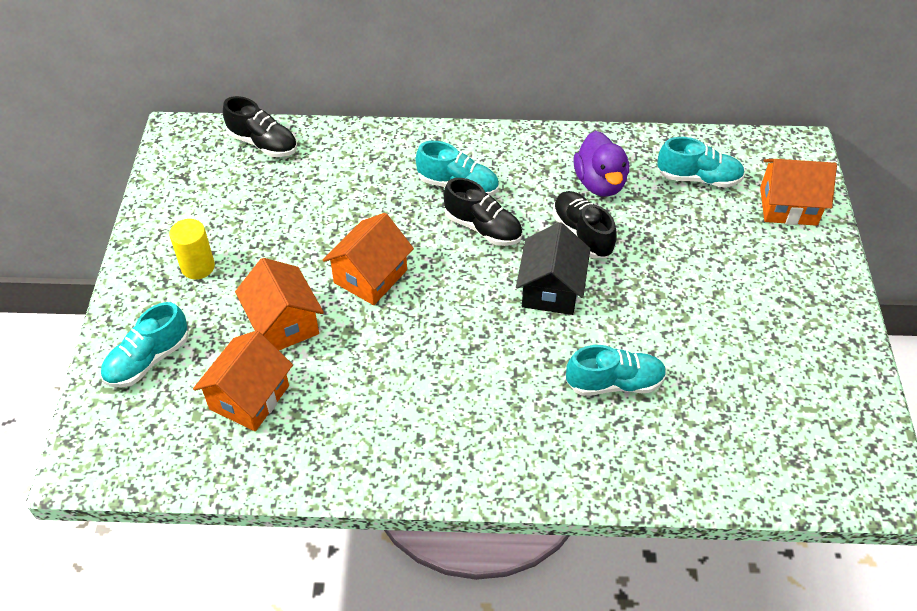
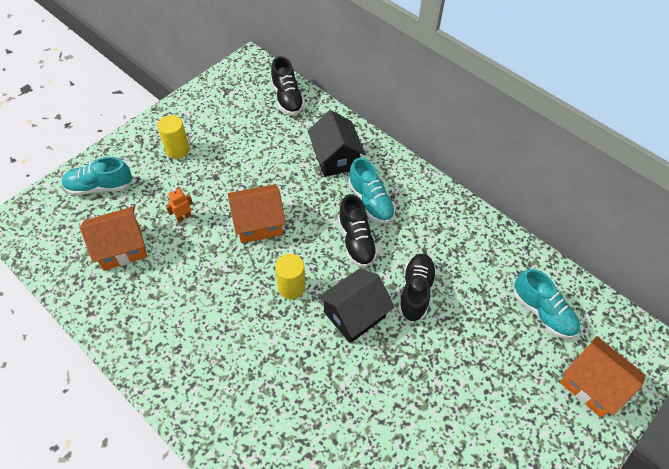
camera: 40 degrees right, 5 degrees up
orange house [235,258,324,350] -> orange robot [166,188,193,222]
turquoise shoe [566,345,667,396] -> none
purple duck [574,131,629,197] -> none
none -> yellow cylinder [275,254,305,299]
none -> black house [308,110,366,177]

